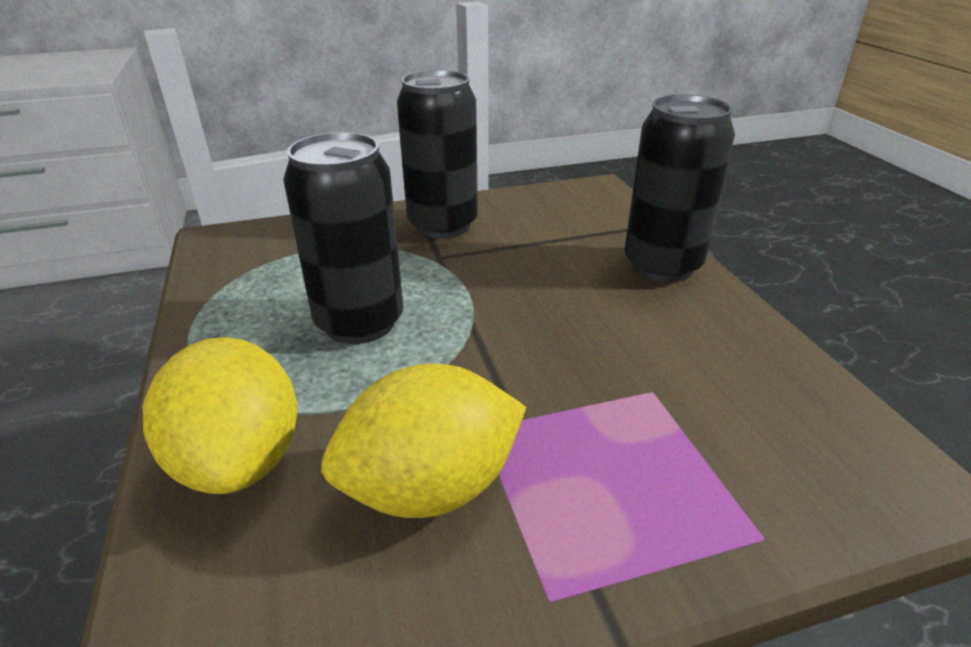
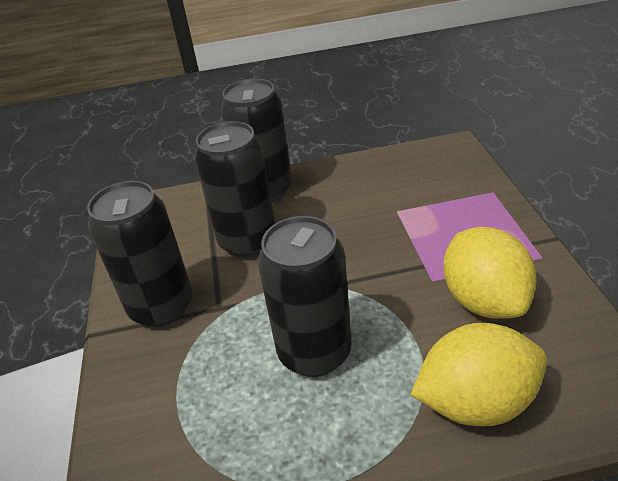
camera: 80 degrees left, 5 degrees up
none -> black can [195,121,275,257]

